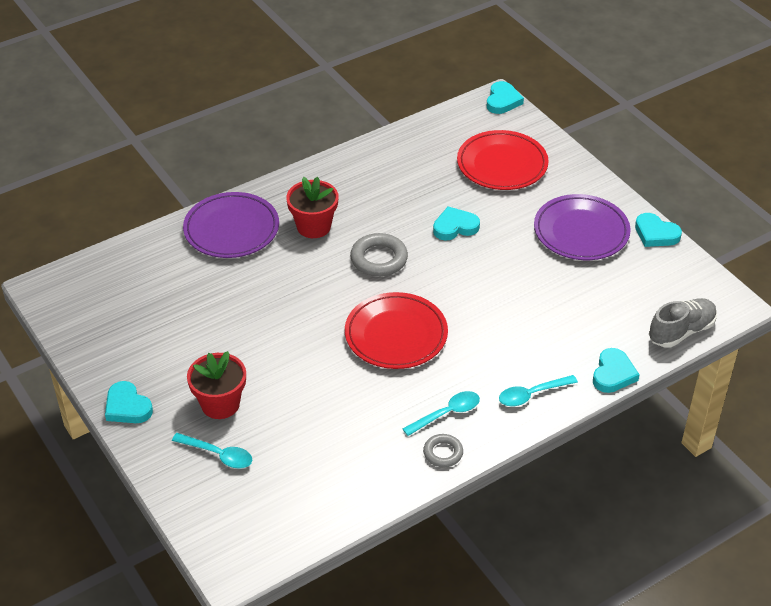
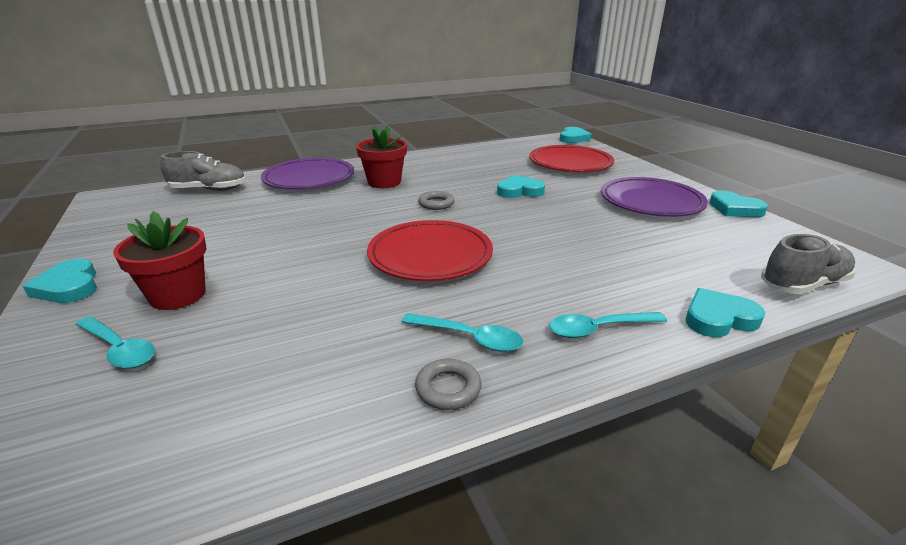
camera: 10 degrees right, 15 degrees down
grey ring [350,233,408,277] -> grey ring [418,191,454,210], size x0.61
turquoise spoon [403,391,480,436] -> turquoise spoon turned 45 degrees clockwise [401,313,523,352]
turquoise heart [593,348,640,393] -> turquoise heart turned 135 degrees counterclockwise [686,288,765,337]
none -> grey shoe [160,151,246,191]

